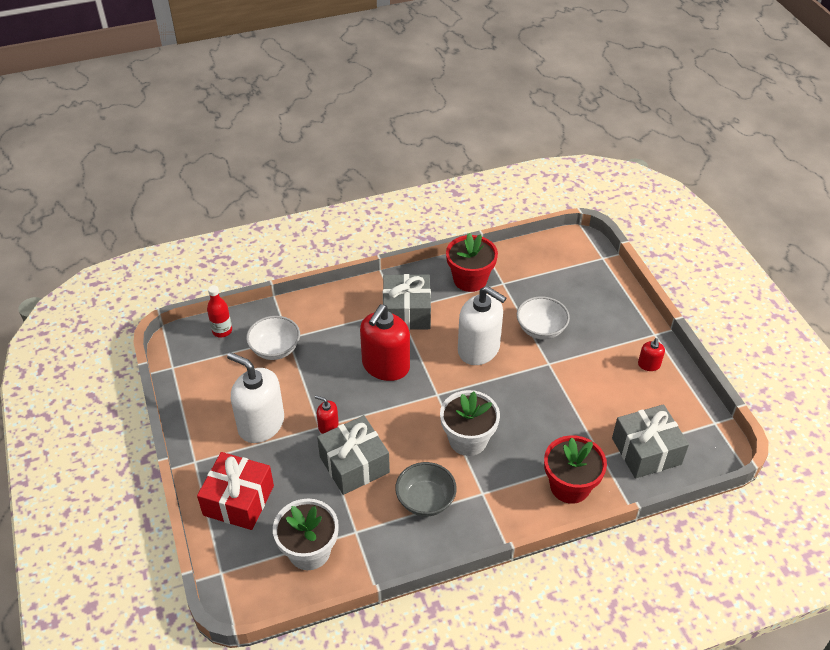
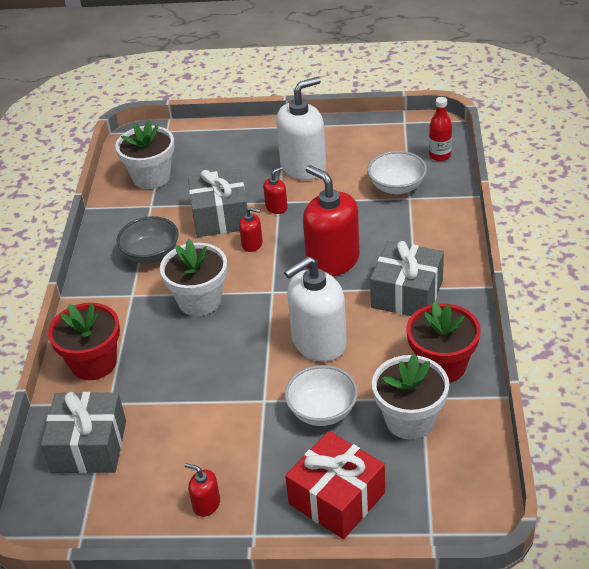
camera: 115 degrees right, 5 degrees down
red gift [197,452,274,530] -> red gift moved to [285,431,385,539]
none -> red soap dispenser [239,207,263,252]
none -> white flower pot [372,354,449,439]

